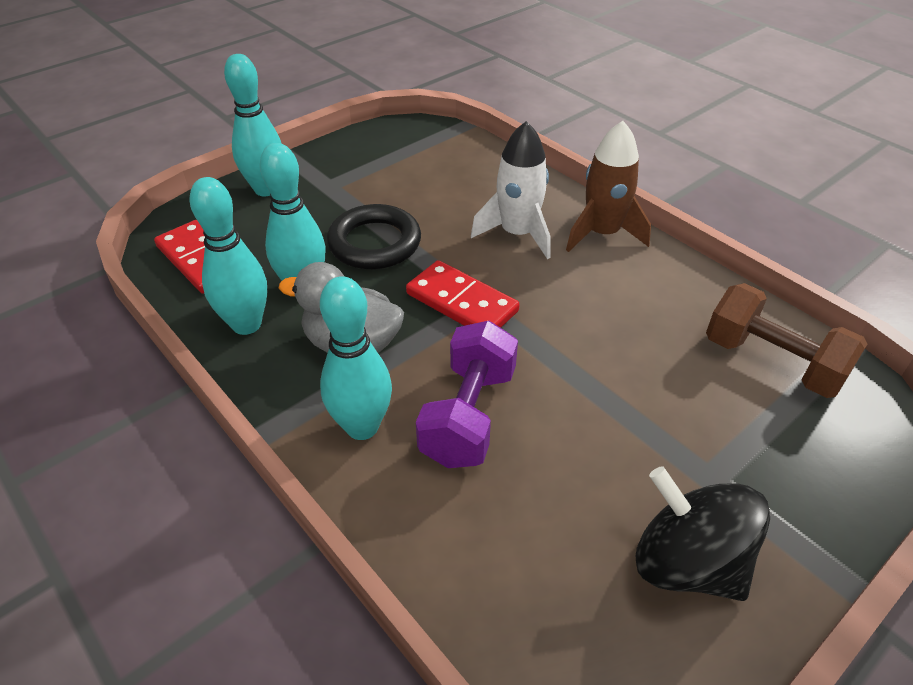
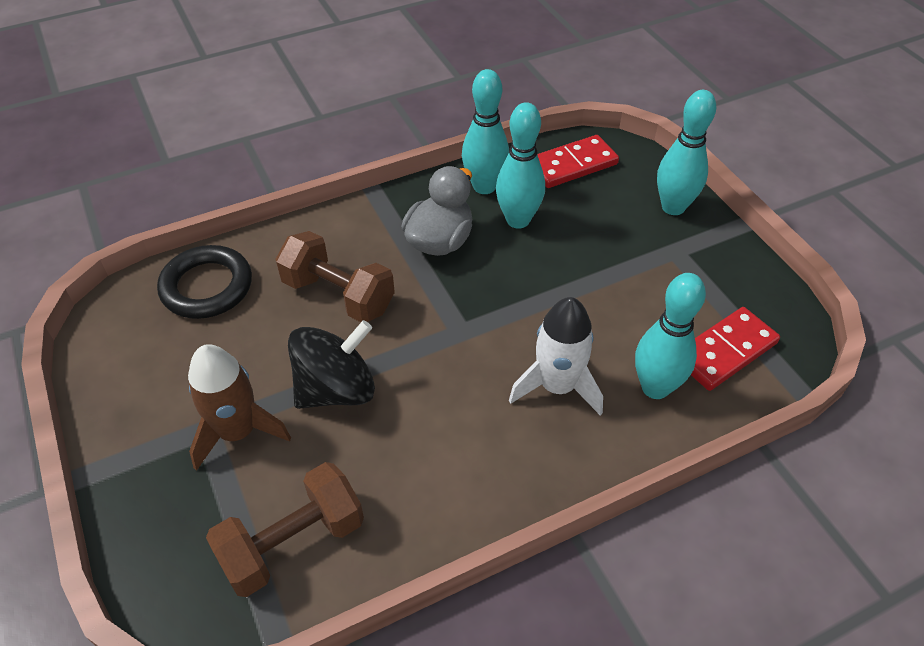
camera: 105 degrees right, 5 degrees up
turquoise bowling pin [320,276,392,440] -> turquoise bowling pin moved to [635,273,706,399]
black ring [327,204,421,269] -> black ring moved to [157,245,252,319]
red domino [406,260,520,328] -> red domino moved to [691,307,780,391]
purple dumbbell [416,321,518,468] -> brown dumbbell [275,231,395,322]
brown rocket [566,121,651,252] -> brown rocket moved to [188,344,291,471]
black spinning top [636,466,770,601] -> black spinning top moved to [288,320,375,409]

